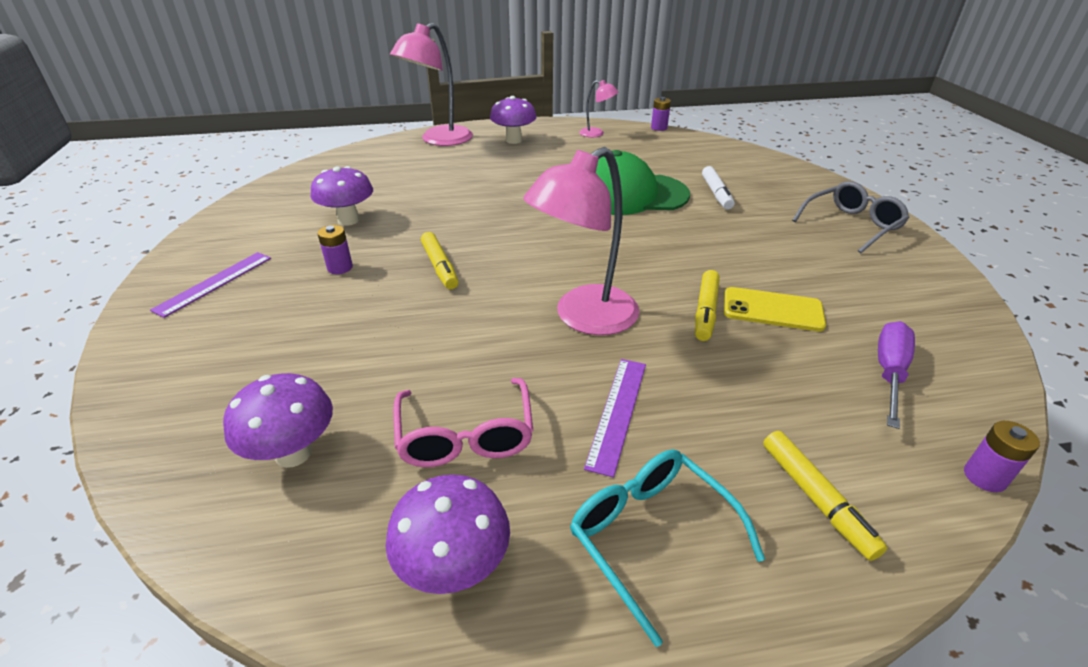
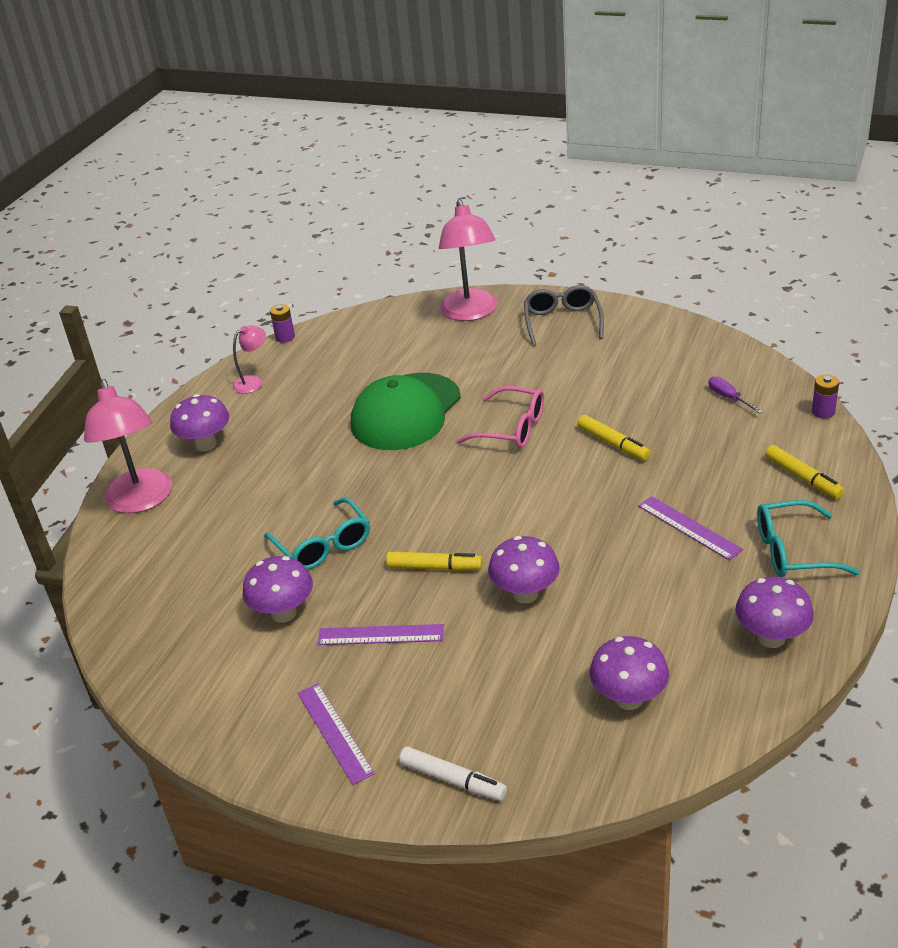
camera: 55 degrees left, 0 degrees up
purple battery [317,225,353,274] -> purple ruler [317,624,444,645]
pink glasses [393,378,533,467] -> pink glasses moved to [457,386,544,448]
pink lamp [523,147,639,335] -> pink lamp moved to [439,199,497,321]
white marker [702,166,735,210] -> white marker moved to [399,746,507,801]
yellow phone [724,287,826,331] -> none
yellow marker [763,431,887,561] -> yellow marker turned 45 degrees clockwise [765,445,844,499]
purple screwdriver [878,321,915,429] -> purple screwdriver [708,376,763,414], size x0.65
none -> turquoise glasses [264,497,370,570]
none -> purple mushroom [488,536,560,604]

